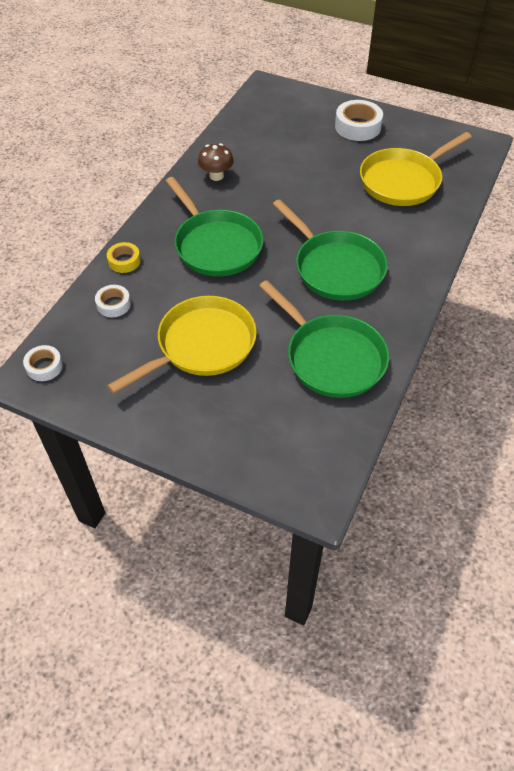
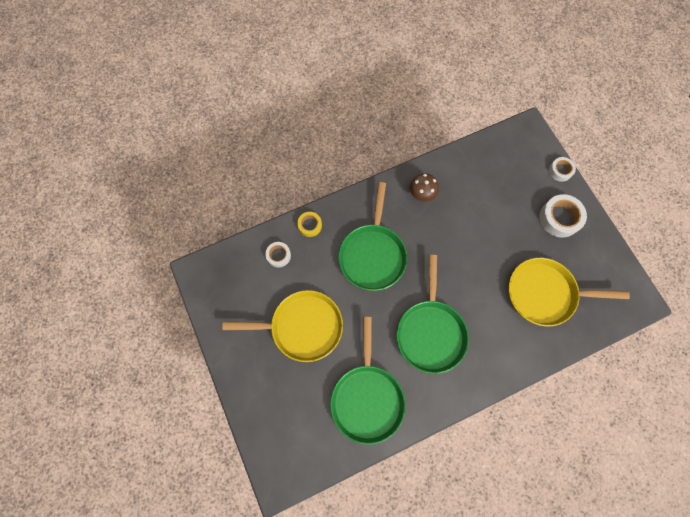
camera: 40 degrees right, 20 degrees up
white tape [23,345,63,381] -> white tape moved to [549,157,576,182]

